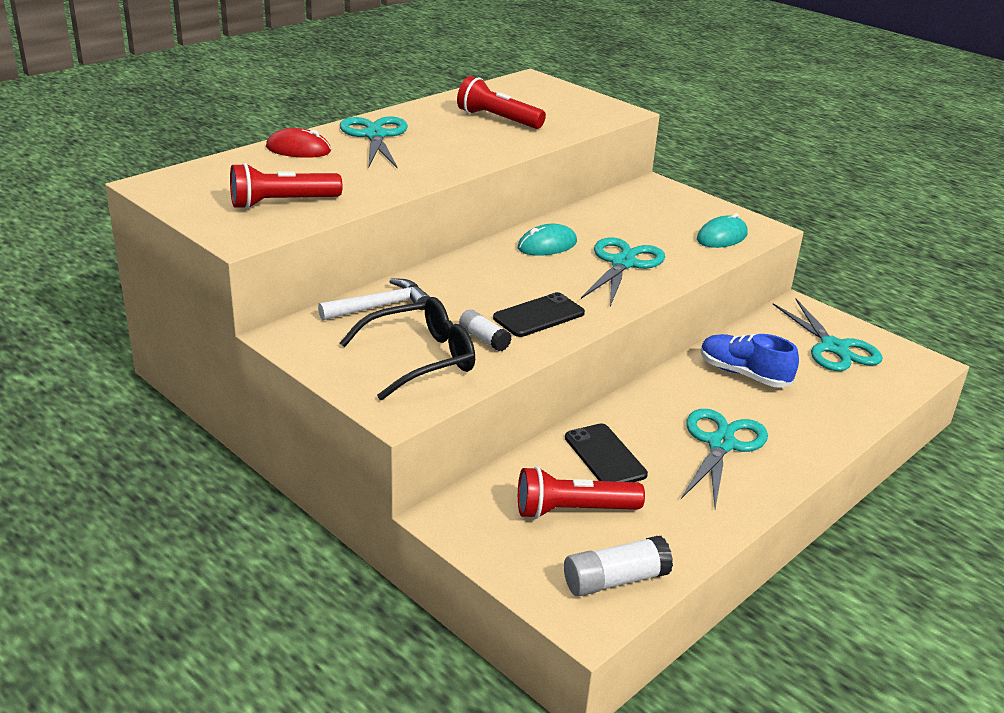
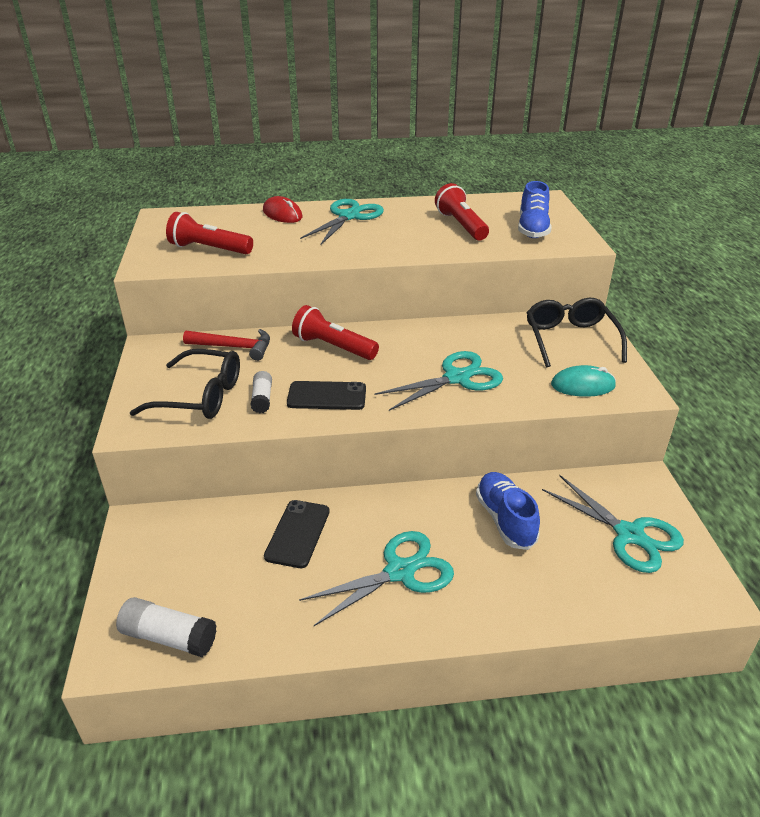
camera: 40 degrees right, 5 degrees up
white hammer [318,278,430,320] -> red hammer [183,329,270,361]
turquoise mouse [518,224,577,256] -> none
red flashlight [518,466,645,519] -> red flashlight moved to [292,305,379,360]
turquoise scissors [773,299,882,371] -> turquoise scissors turned 60 degrees counterclockwise [542,475,684,573]
none -> blue shoe [518,181,551,238]
none -> black glasses [526,298,627,368]

